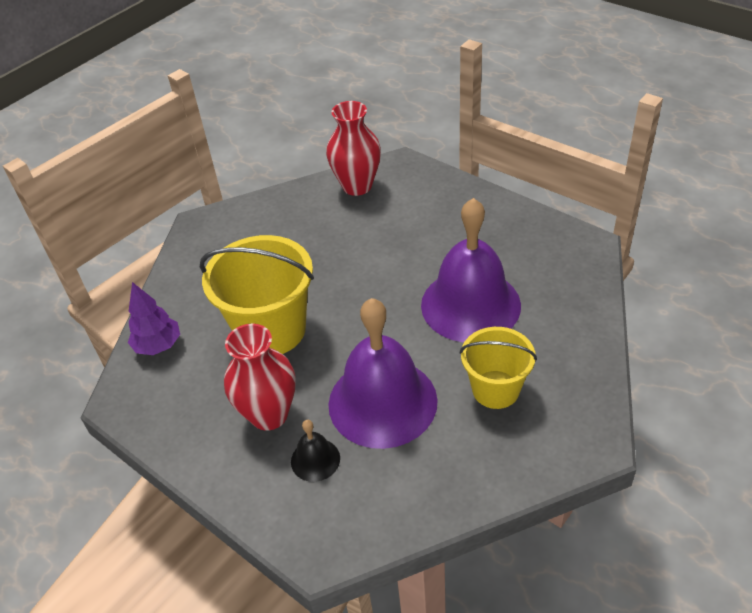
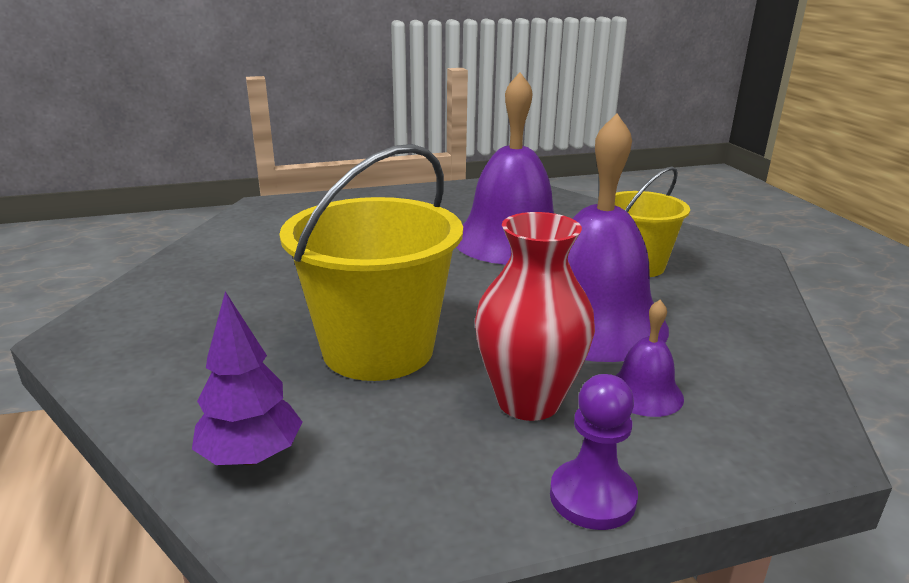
camera: 60 degrees left, 20 degrees down
black bell [291,420,340,482] -> purple bell [615,300,684,417]
red vase [326,101,381,196] -> none
none -> purple pawn [550,374,638,530]

